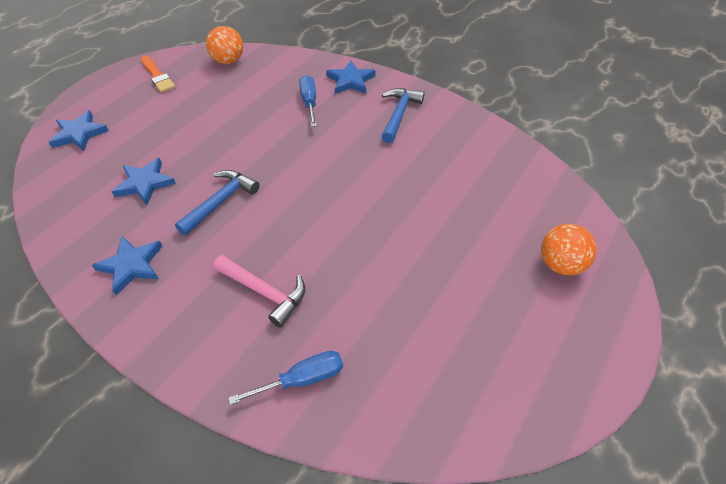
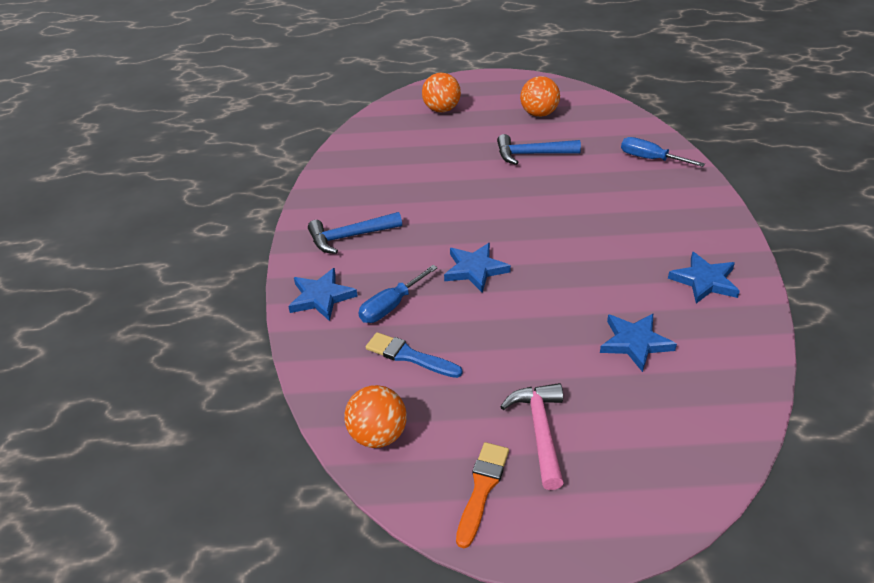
camera: 125 degrees left, 10 degrees down
blue star [49,110,109,151] -> blue star moved to [444,243,511,293]
blue hammer [175,170,260,236] -> blue hammer moved to [497,134,581,165]
pink hammer [213,255,305,327] -> pink hammer moved to [500,383,564,490]
none -> blue brush [366,332,463,378]
none -> orange ball [520,76,560,117]

